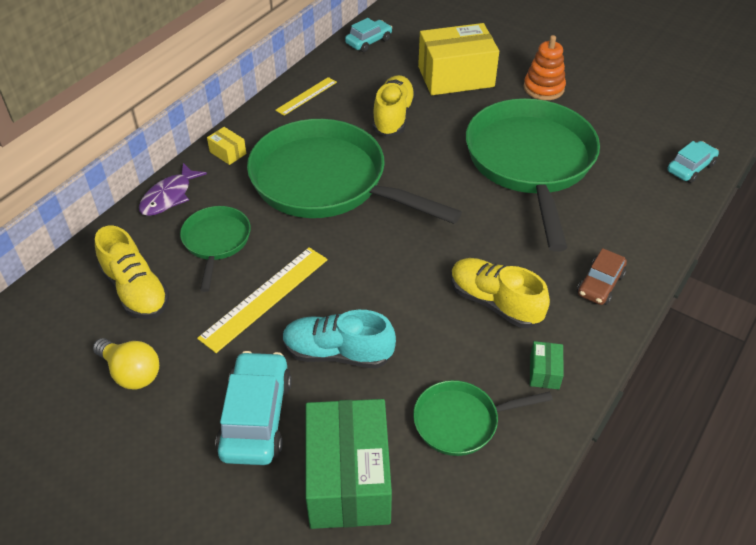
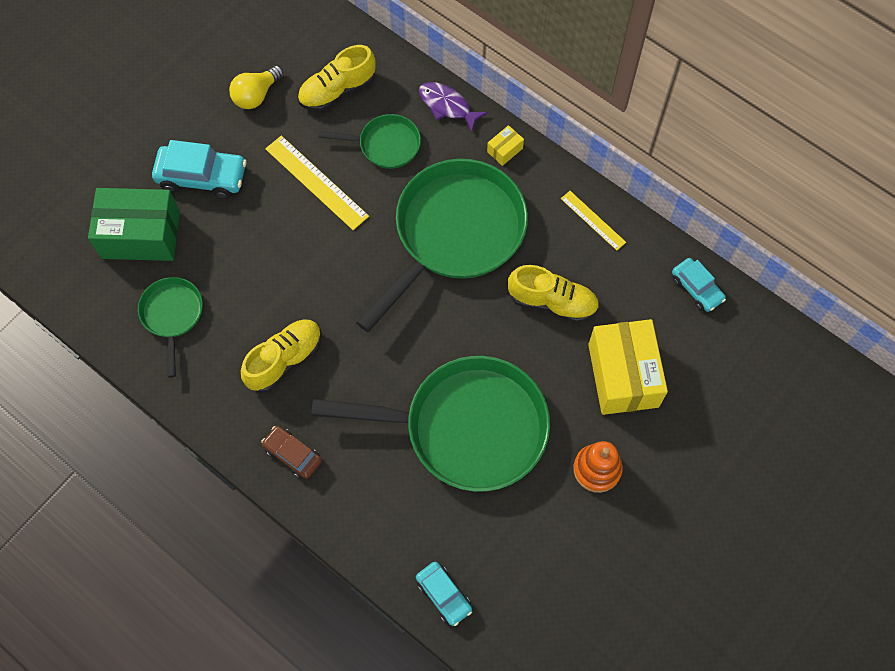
camera: 95 degrees right, 20 degrees up
turquoise shoe [282,310,396,368] -> none
green box [530,341,564,389] -> none

